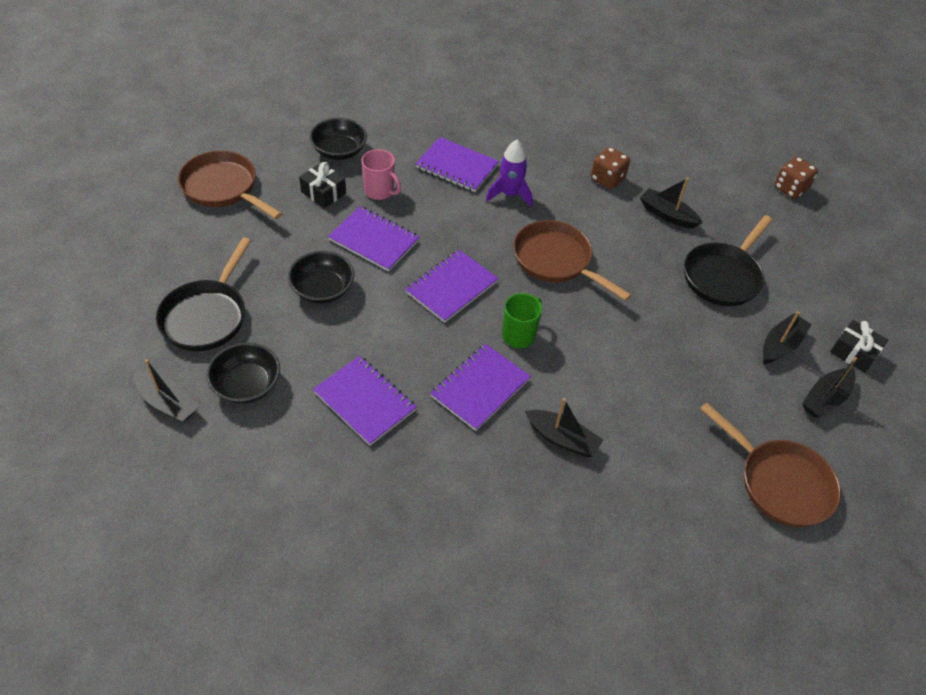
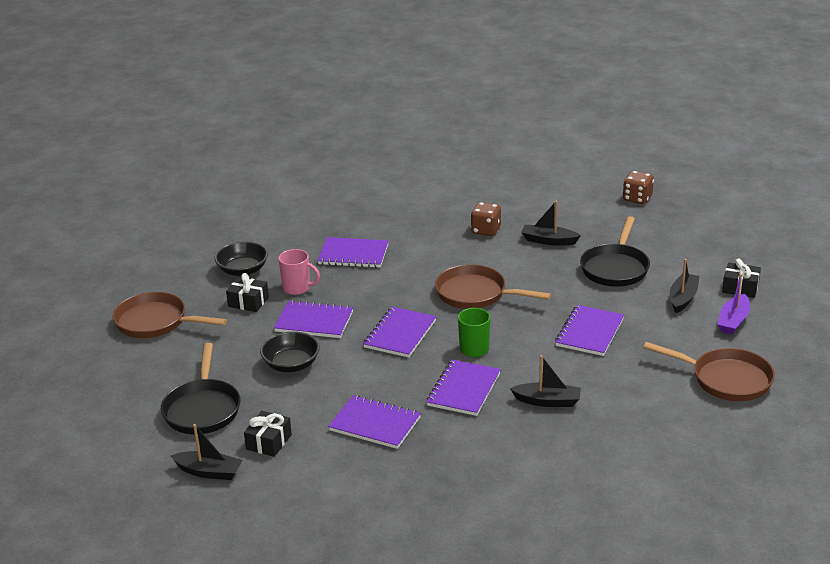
camera: 15 degrees left, 20 degrees down
black bowl [206,342,280,404] -> black gift [244,411,292,457]
purple rocket [486,140,532,207] -> none
black boat [802,357,857,418] -> purple boat [717,274,750,334]
none -> purple notebook [555,305,624,356]

